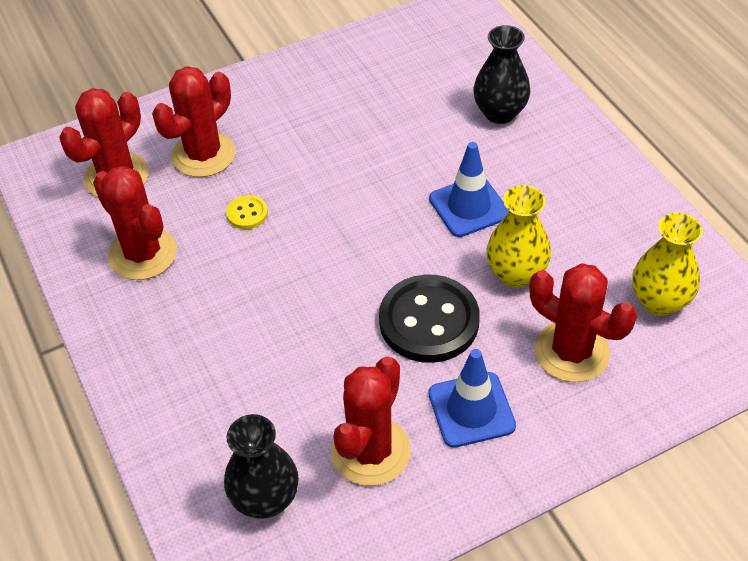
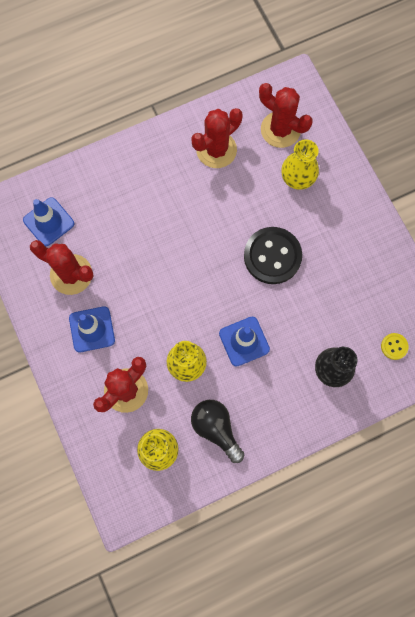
camera: 90 degrees right, 25 degrees up
red cactus [152,66,235,177] -> yellow vase [281,139,319,190]
black vase [224,414,299,519] -> blue traffic cone [23,197,74,247]
yellow button [226,195,268,229] -> yellow button moved to [381,333,409,360]
black button [379,274,480,363] -> black button moved to [244,227,302,284]
none -> black light bulb [191,400,244,463]

